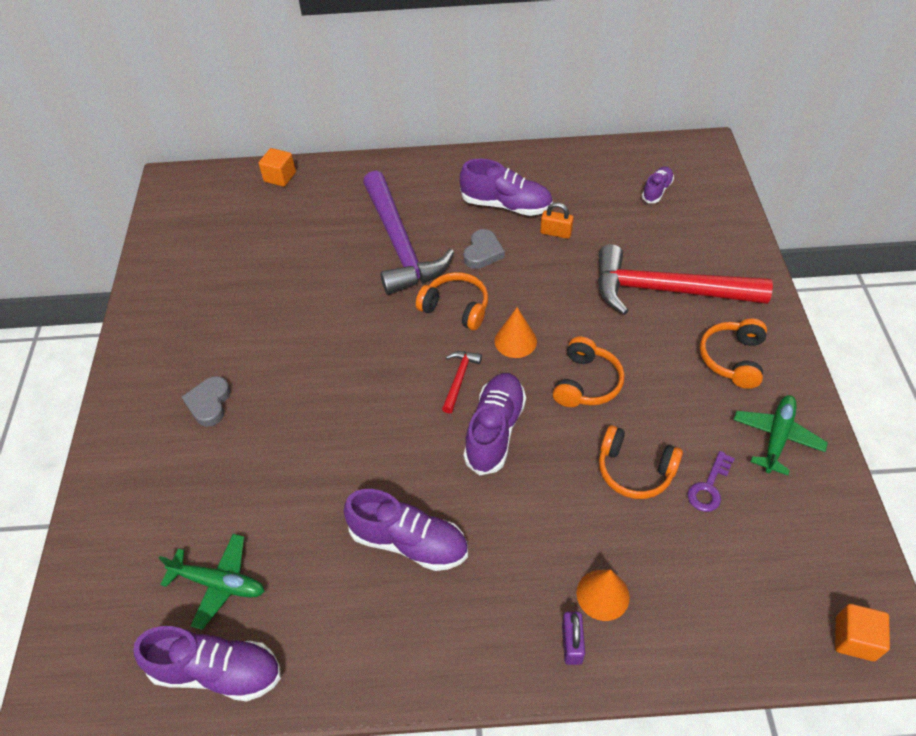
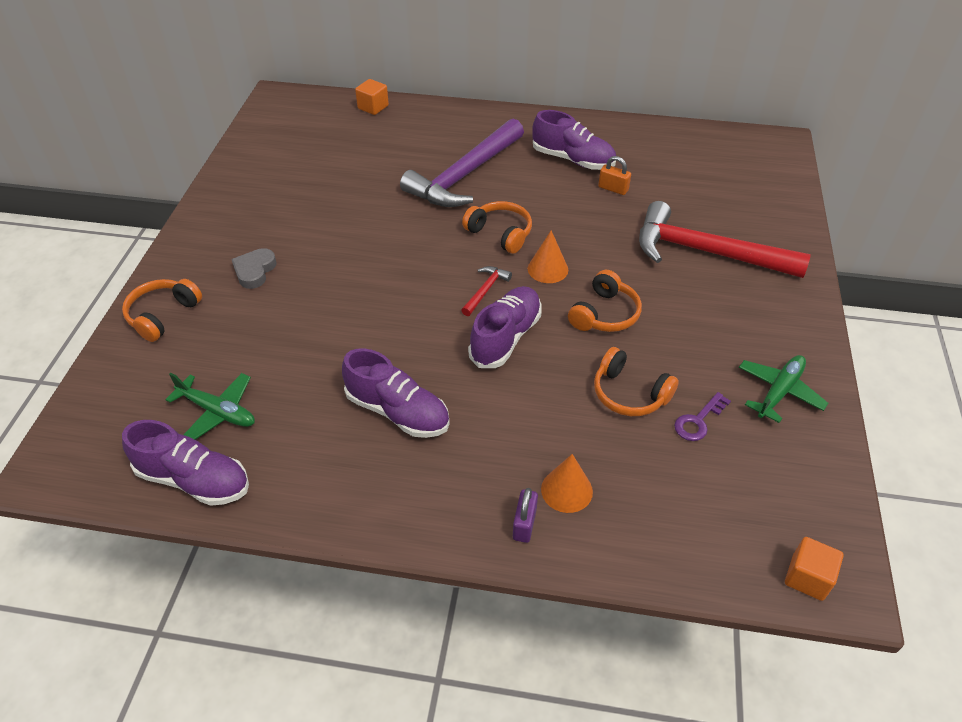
camera: 10 degrees right, 5 degrees down
purple hammer [363,171,454,295] -> purple hammer turned 45 degrees clockwise [400,118,524,207]
grey heart [464,229,505,269] -> none
purple shoe [642,167,674,203] -> none
orange headphones [700,318,767,389] -> orange headphones moved to [122,279,202,342]

